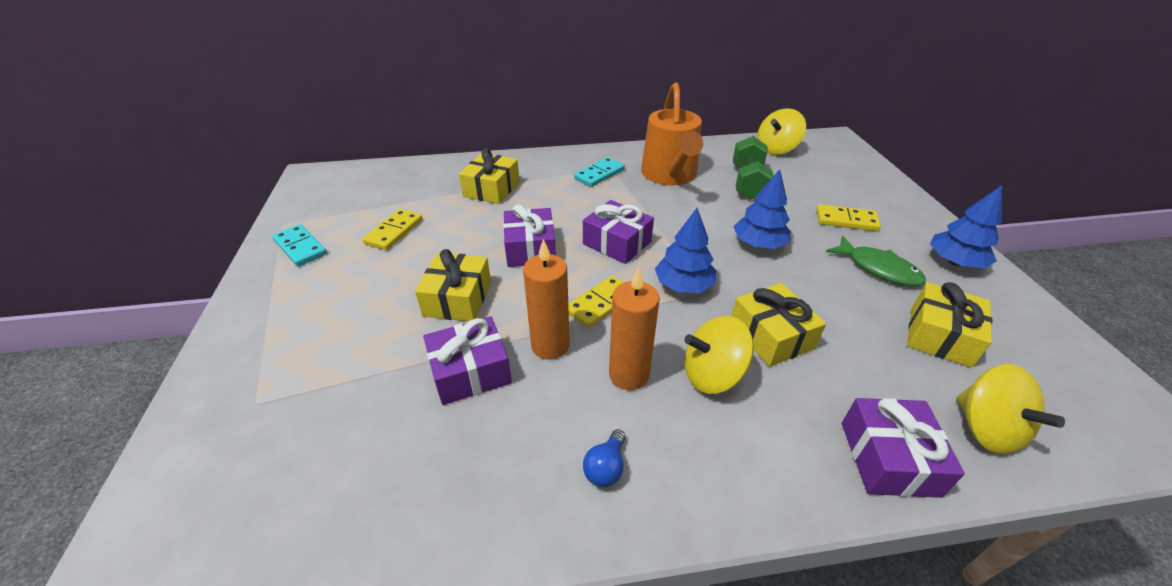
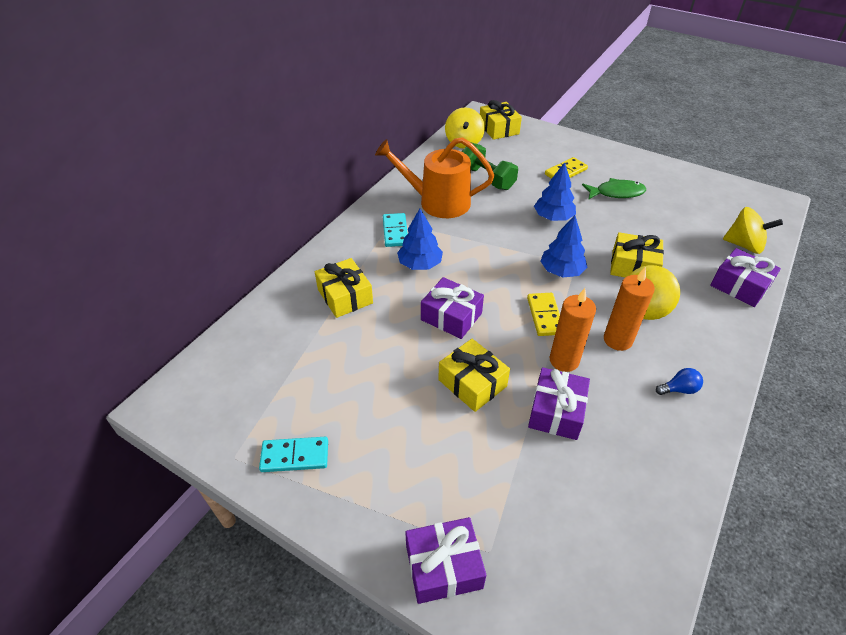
camera: 50 degrees left, 5 degrees up
yellow domino [362,209,423,250] -> none
purple gift [583,200,654,264] -> purple gift moved to [405,517,486,604]
blue light bulb [583,429,626,487] -> blue light bulb turned 75 degrees counterclockwise [656,368,703,395]
orange watering can [641,82,703,185] -> orange watering can turned 150 degrees clockwise [375,137,494,218]
yellow gift [907,282,993,368] -> yellow gift moved to [480,100,522,140]
blue tree [930,186,1002,268] -> blue tree moved to [397,209,443,270]

